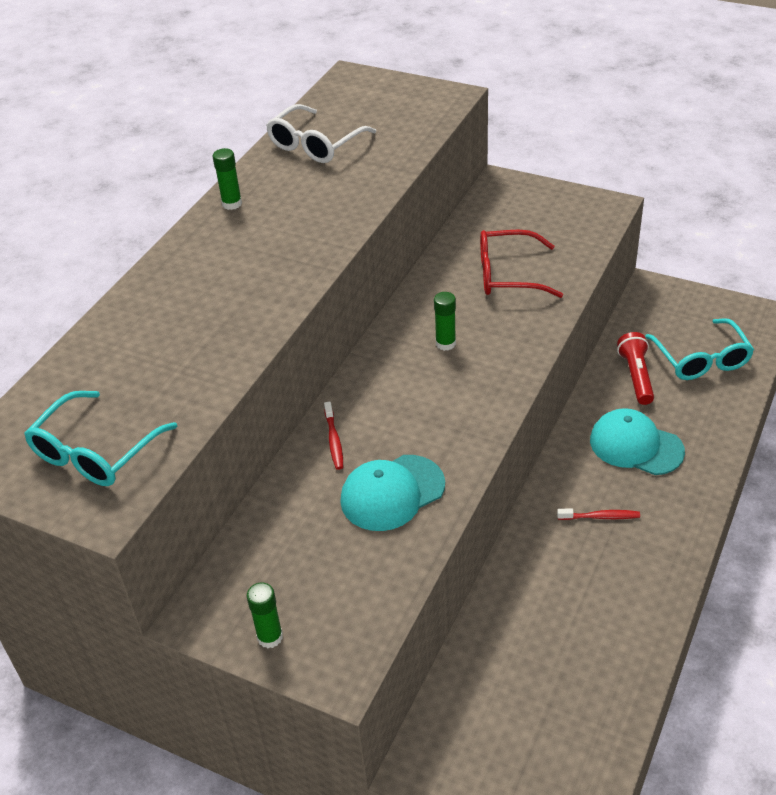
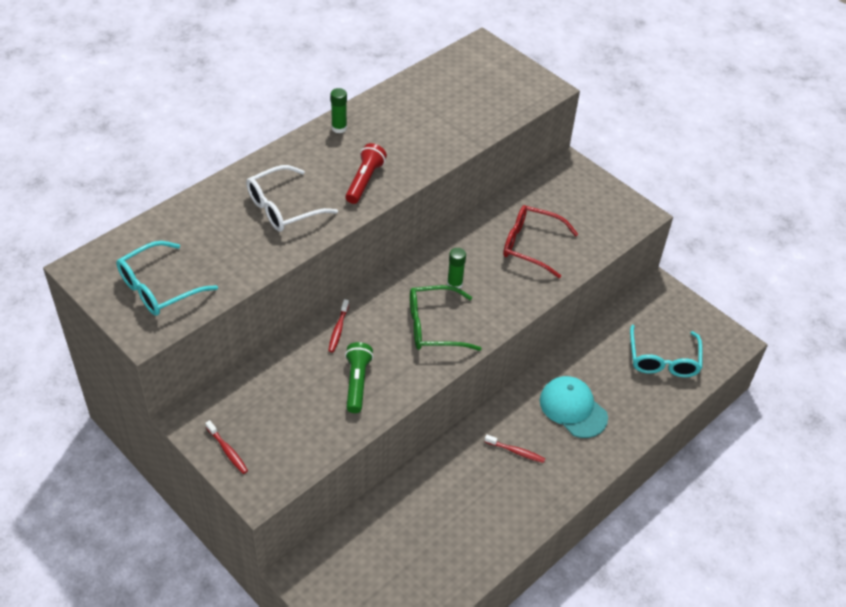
camera: 15 degrees right, 5 degrees up
green glue stick [246,583,283,648] -> red toothbrush [205,420,248,474]
white glasses [266,104,376,163] -> white glasses moved to [246,165,338,232]
turquoise cap [340,455,445,531] -> green flashlight [345,342,373,413]
red flashlight [617,332,654,405] -> red flashlight moved to [345,143,387,204]
none -> green glasses [410,285,482,351]

